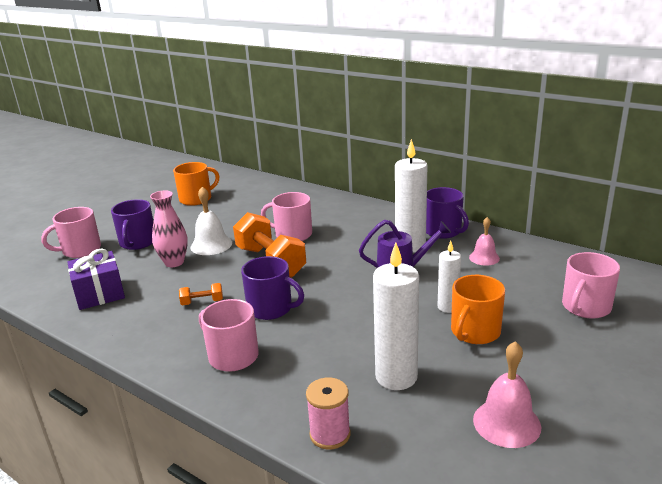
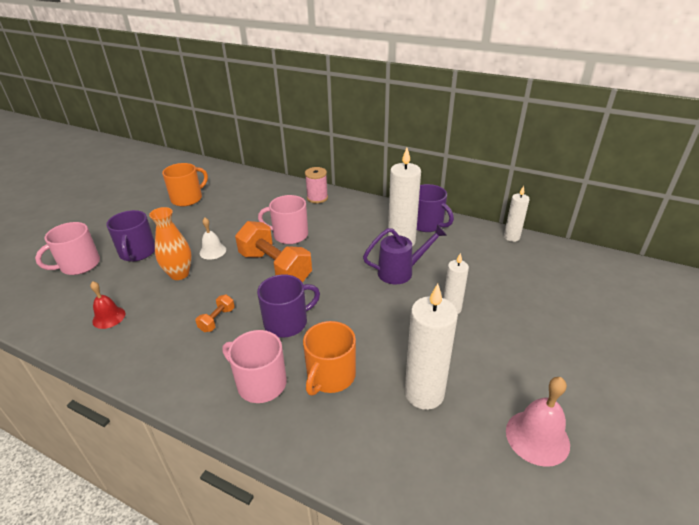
camera: 10 degrees left, 10 degrees up
purple gift [68,249,125,310] -> red bell [90,281,125,329]
pink vase [150,190,188,267] -> orange vase [149,207,192,280]
orange dumbbell [179,283,223,305] -> orange dumbbell turned 45 degrees counterclockwise [196,295,235,332]
white bell [191,187,232,255] -> white bell [200,218,226,260], size x0.66
purple mug [241,256,304,320] -> purple mug turned 45 degrees counterclockwise [257,275,320,338]
pink spool [306,378,350,449] -> pink spool moved to [305,167,328,203]
orange mug [451,275,505,344] -> orange mug moved to [303,321,356,395]
pink bell [469,217,500,266] -> none
pink mug [562,252,620,319] -> none
none -> white candle [504,186,530,242]

